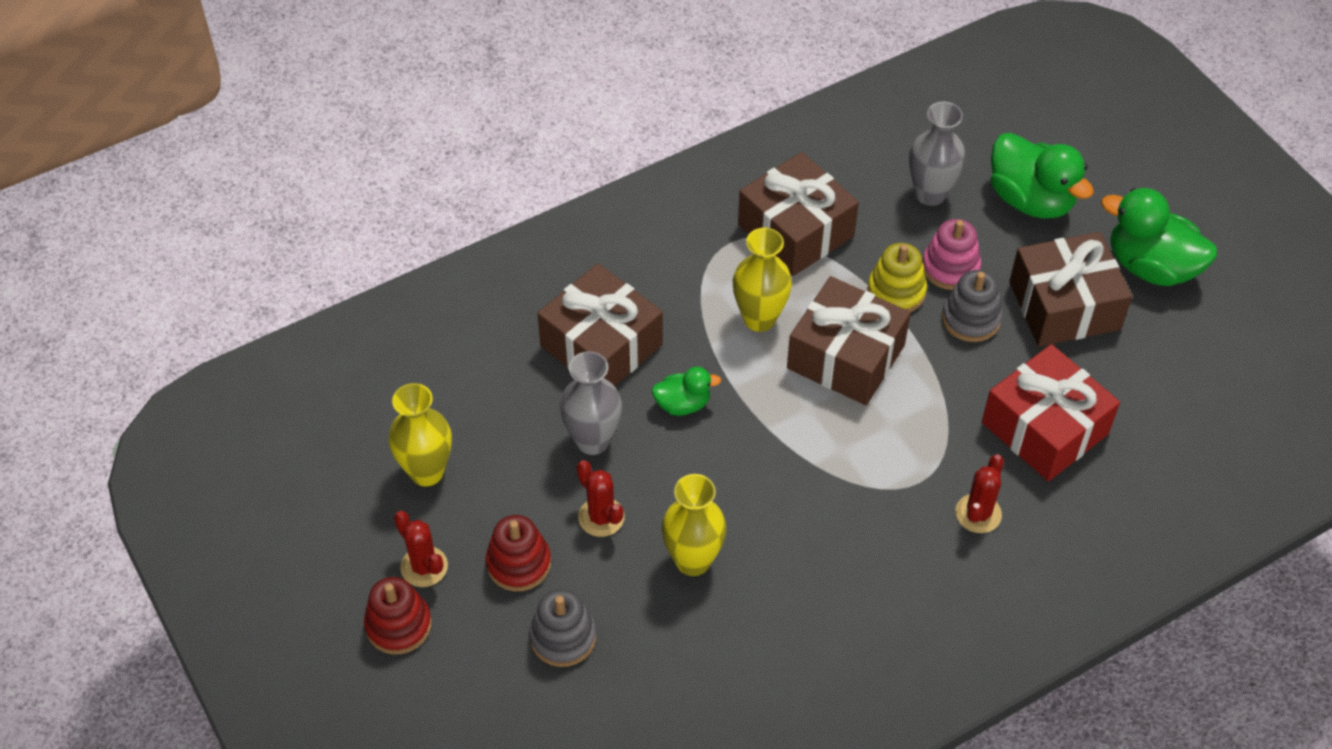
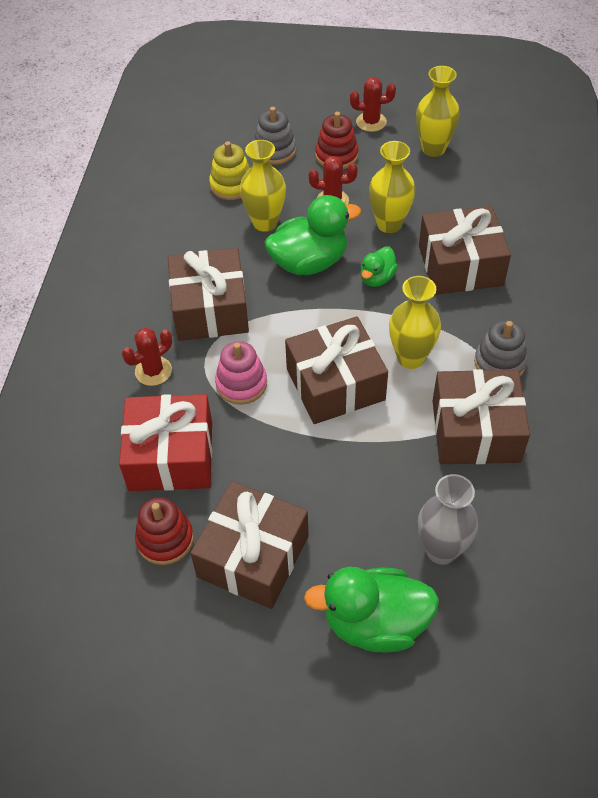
camera: 130 degrees right, 0 degrees up
red stacking toy [364,577,432,654] -> red stacking toy moved to [135,497,194,565]
grey vase [560,351,622,455] -> yellow vase [369,141,416,233]
yellow stacking toy [867,243,927,312] -> yellow stacking toy moved to [209,141,250,200]
pink stacking toy [922,219,981,290] -> pink stacking toy moved to [215,341,267,404]
grey stacking toy [942,270,1002,342] -> grey stacking toy moved to [474,320,527,376]
red cactus [955,454,1004,533] -> red cactus turned 75 degrees clockwise [122,328,172,386]
green duck [1101,188,1217,286] -> green duck moved to [265,195,361,275]
none -> brown gift [168,248,249,341]

